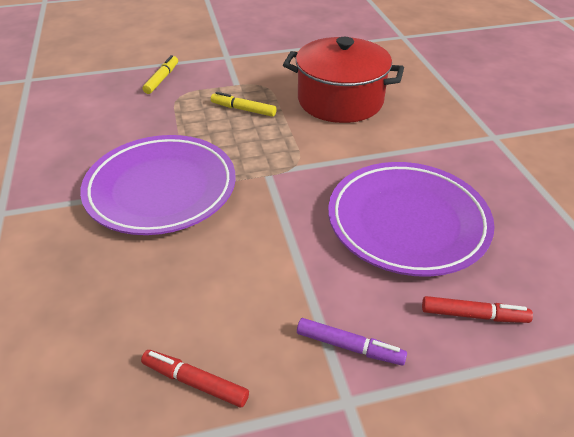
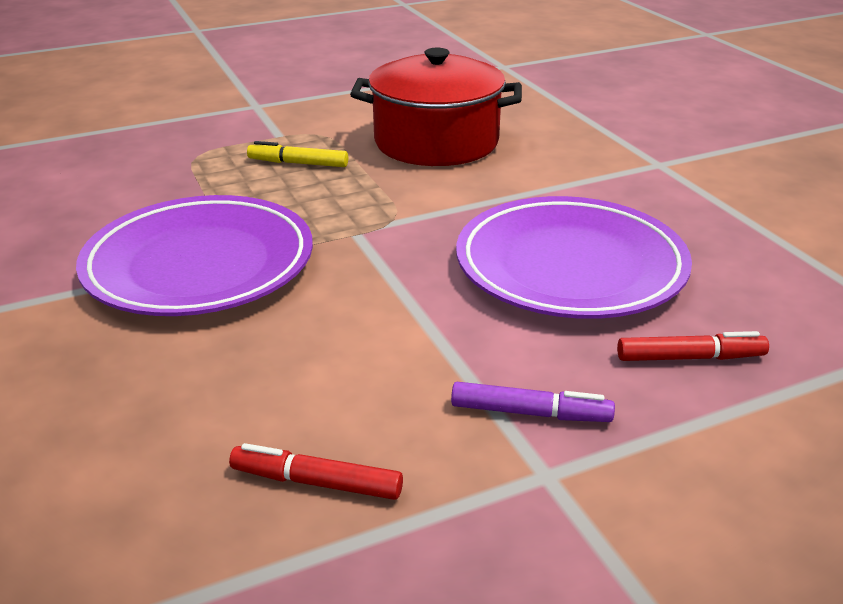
camera: 10 degrees left, 10 degrees down
yellow marker [143,55,178,94] -> none

